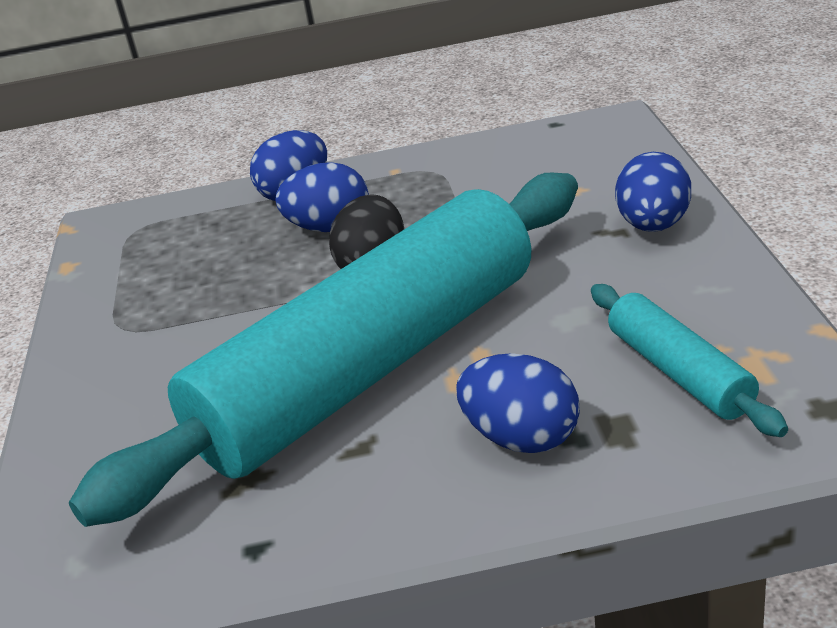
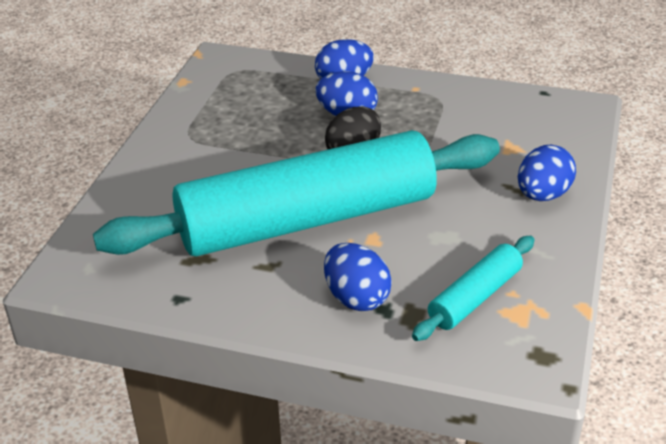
camera: 20 degrees right, 5 degrees up
turquoise rolling pin [591,284,788,437] -> turquoise rolling pin turned 45 degrees clockwise [412,236,535,341]

